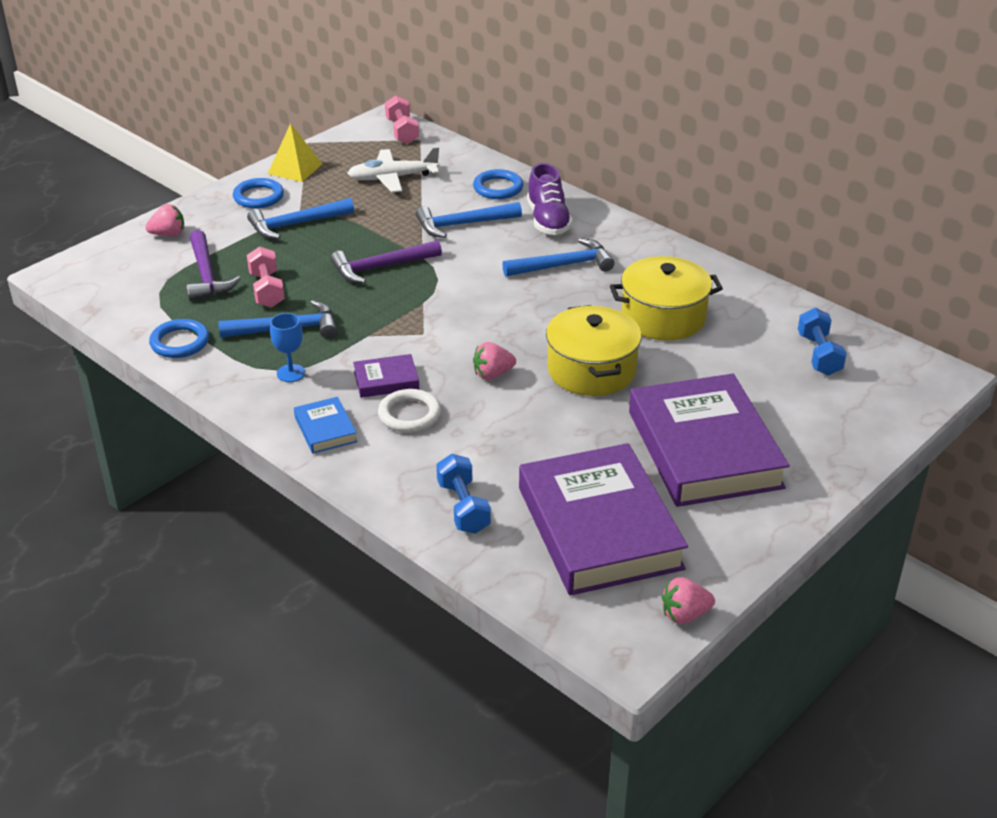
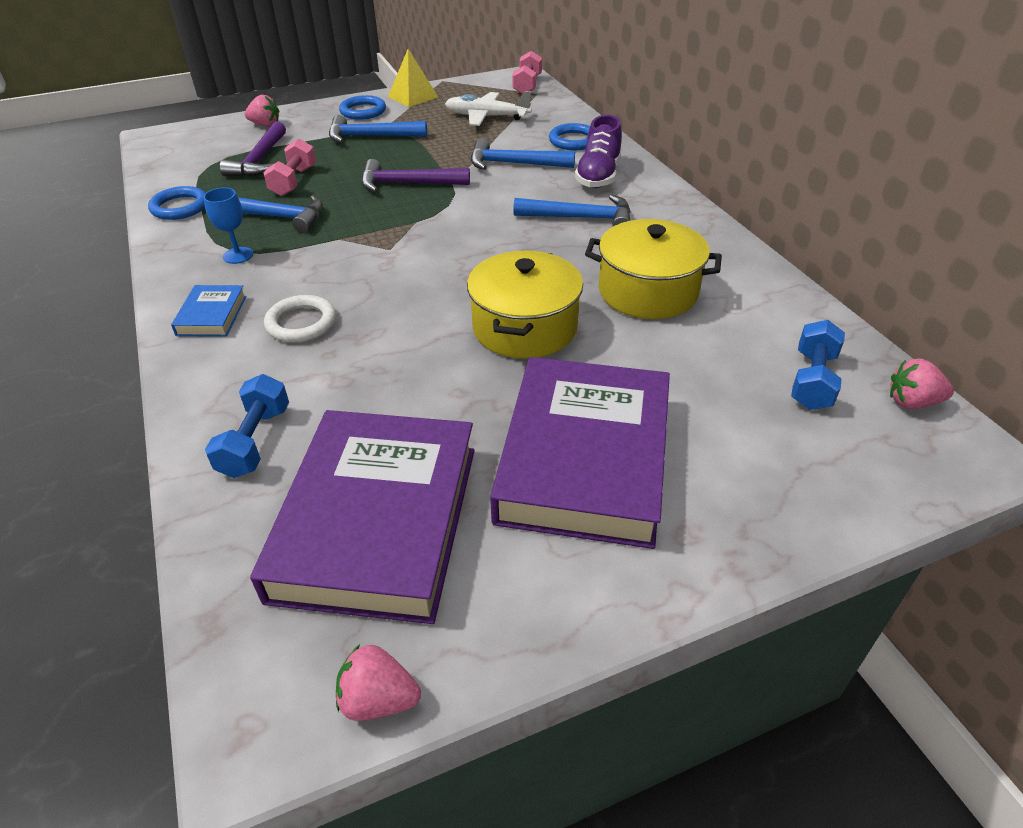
camera: 25 degrees right, 5 degrees up
purple book [353,354,419,398] -> none
pink strawberry [473,342,516,380] -> pink strawberry moved to [890,358,954,409]

